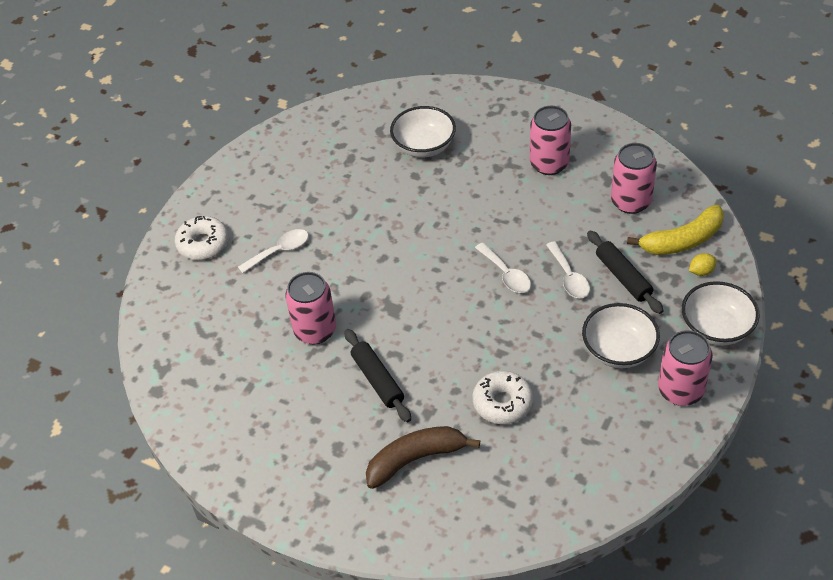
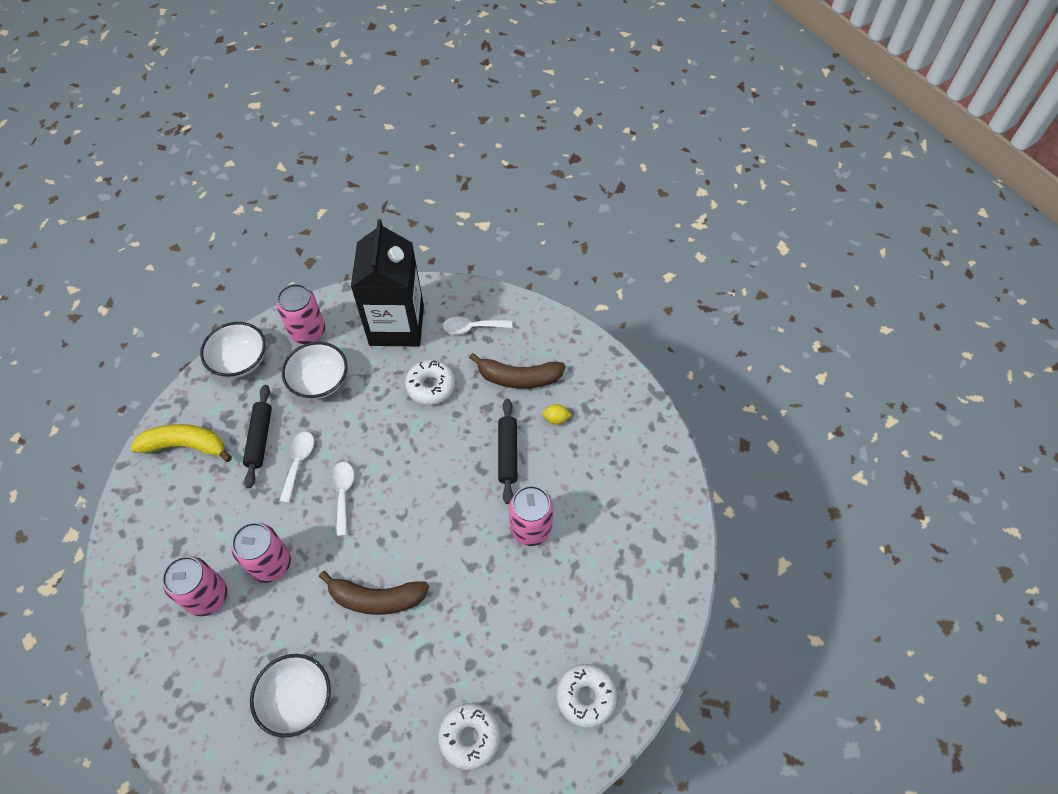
camera: 155 degrees left, 10 degrees up
white spoon [238,229,308,273] -> white spoon moved to [442,317,512,334]
pink can [611,143,657,214] -> pink can moved to [231,523,291,583]
yellow lemon [689,253,717,276] -> yellow lemon moved to [542,404,571,425]
none -> brown banana [319,571,429,615]
none -> black carton [351,219,424,346]
none -> white donut [438,703,500,770]

